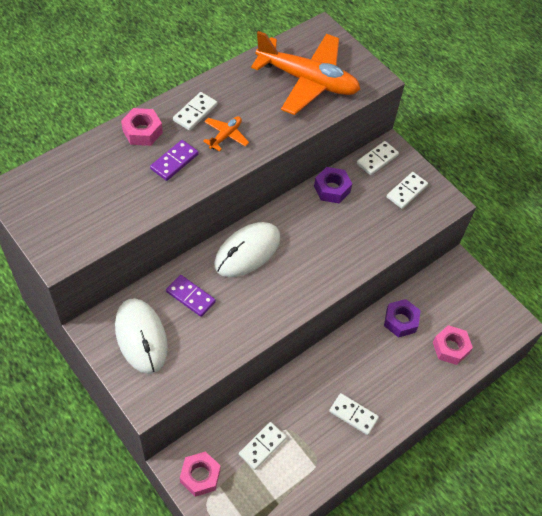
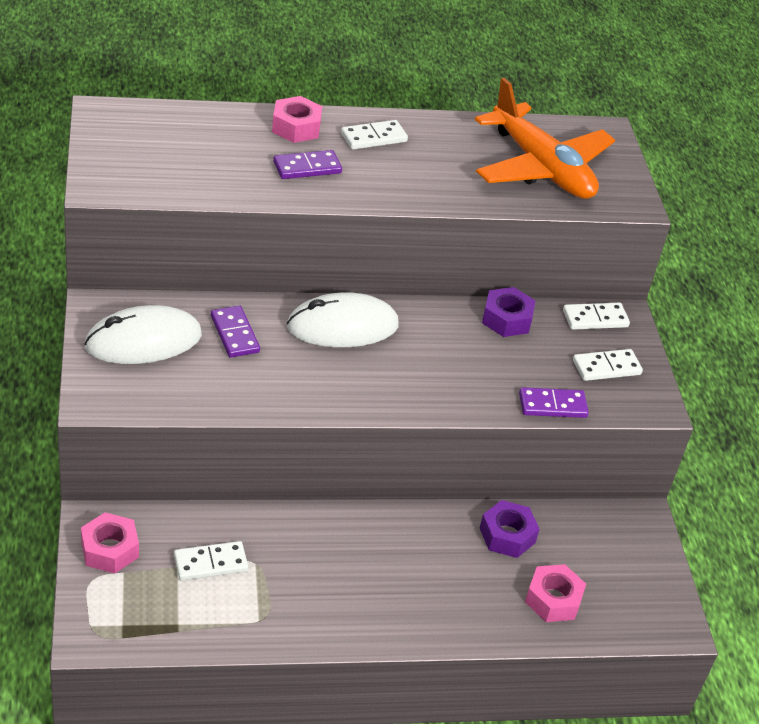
camera: 30 degrees right, 15 degrees down
white mouse [115,298,168,374] -> white mouse turned 60 degrees clockwise [84,305,202,364]
orange plane [203,116,249,152] -> none
white domino [329,393,379,435] -> none
none -> purple domino [519,387,589,418]

